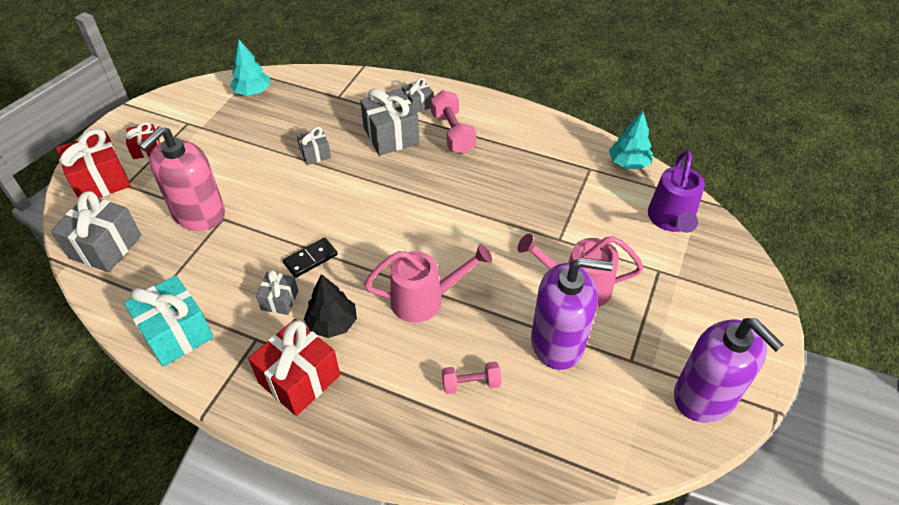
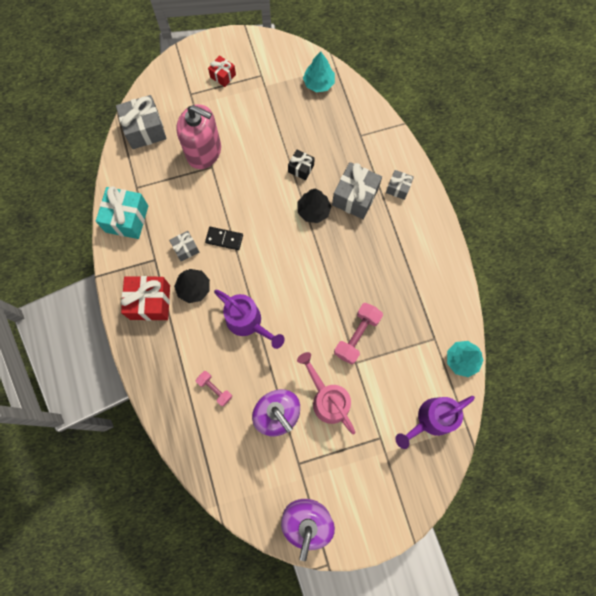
camera: 50 degrees right, 25 degrees up
red gift [56,129,131,198] -> none
pink soap dispenser [139,126,225,231] -> pink soap dispenser turned 150 degrees counterclockwise [176,104,221,169]
grey gift [297,126,331,165] -> black gift [288,150,315,180]
pink watering can [364,244,492,323] -> purple watering can [214,290,284,349]
pink dumbbell [431,90,477,154] -> pink dumbbell moved to [334,303,383,365]
none -> black tree [297,188,332,223]

